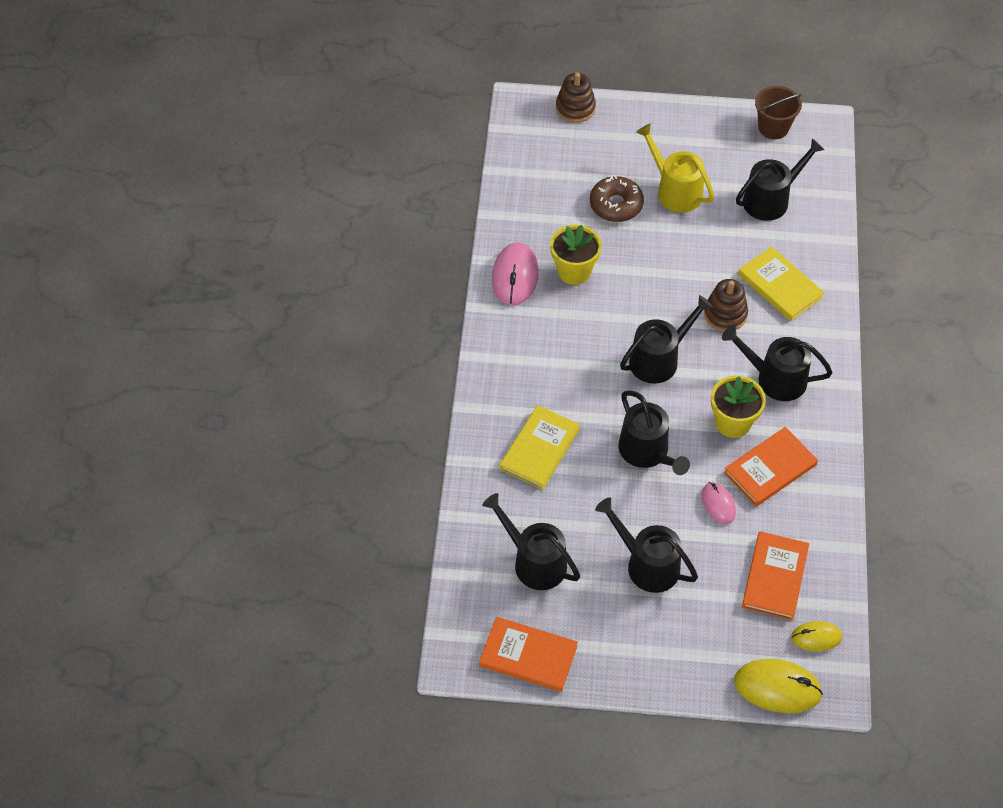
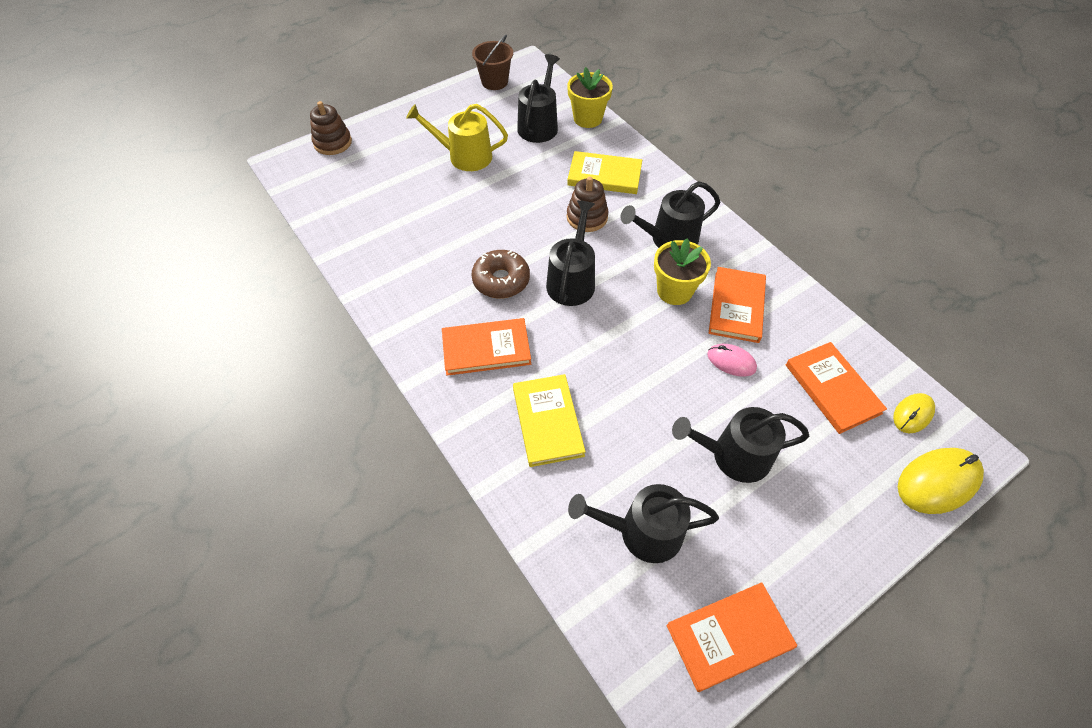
camera: 40 degrees left, 0 degrees up
pink mouse [492,242,539,306] -> none
yellow flower pot [550,225,602,285] -> yellow flower pot moved to [567,67,613,128]
brown donut [590,175,644,222] -> brown donut moved to [471,250,530,299]
black watering can [618,390,690,475] -> none
none -> orange book [442,318,531,376]

